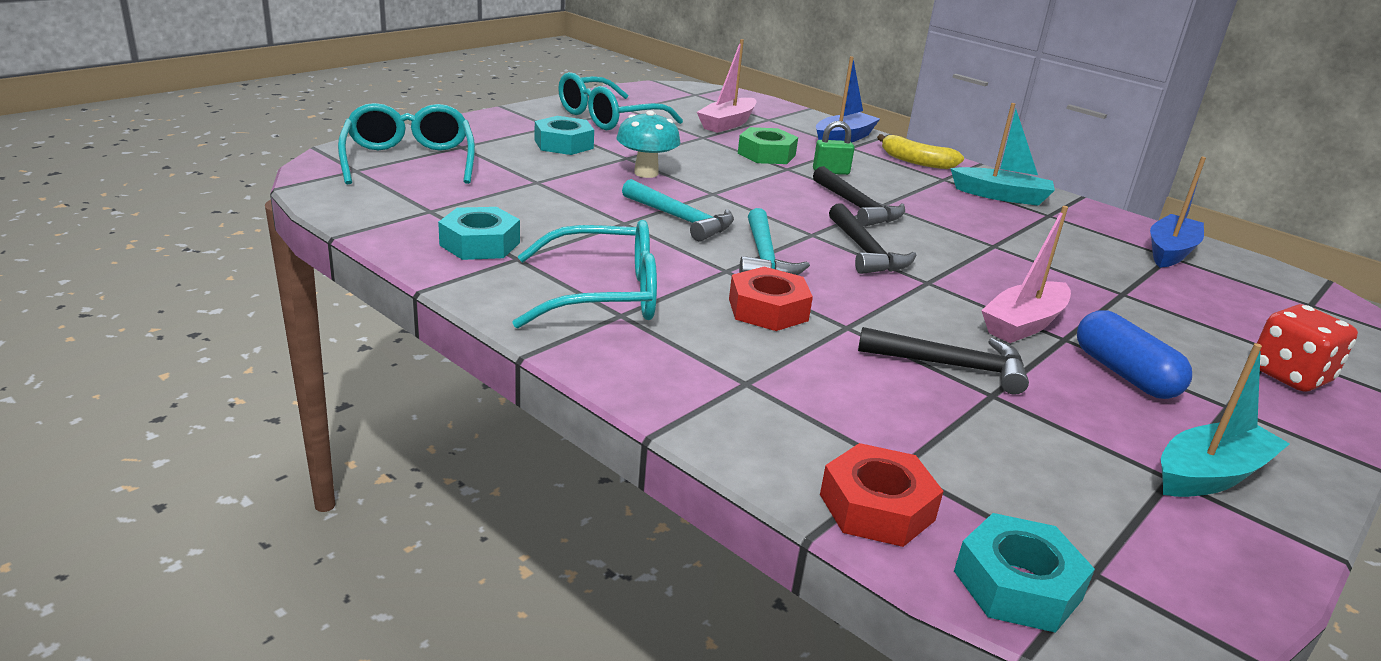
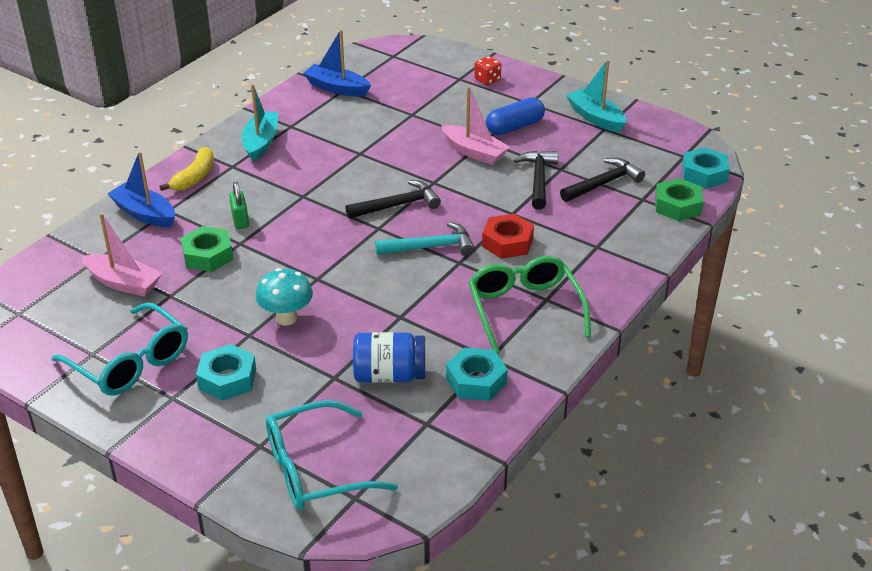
camera: 95 degrees left, 10 degrees up
turquoise glasses [512,220,657,329] -> green glasses [468,256,591,353]
turquoise hammer [622,179,734,242] -> none
black hammer [813,166,905,227] -> black hammer moved to [560,158,645,202]
red nut [820,443,943,547] -> green nut [655,178,703,221]
red dice [1257,304,1358,392] -> red dice [474,56,501,85], size x0.64
none -> blue jar [353,332,425,383]

